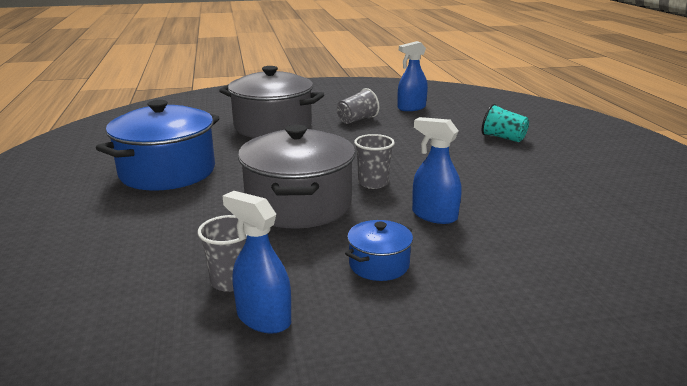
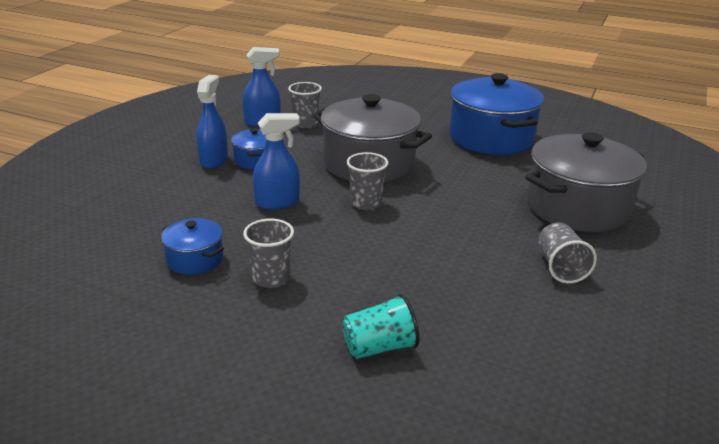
camera: 125 degrees right, 5 degrees up
blue spray bottle [398,41,428,111] -> blue spray bottle moved to [196,75,228,169]
none -> blue pot [161,218,224,275]
none -> grey cup [243,219,294,288]

